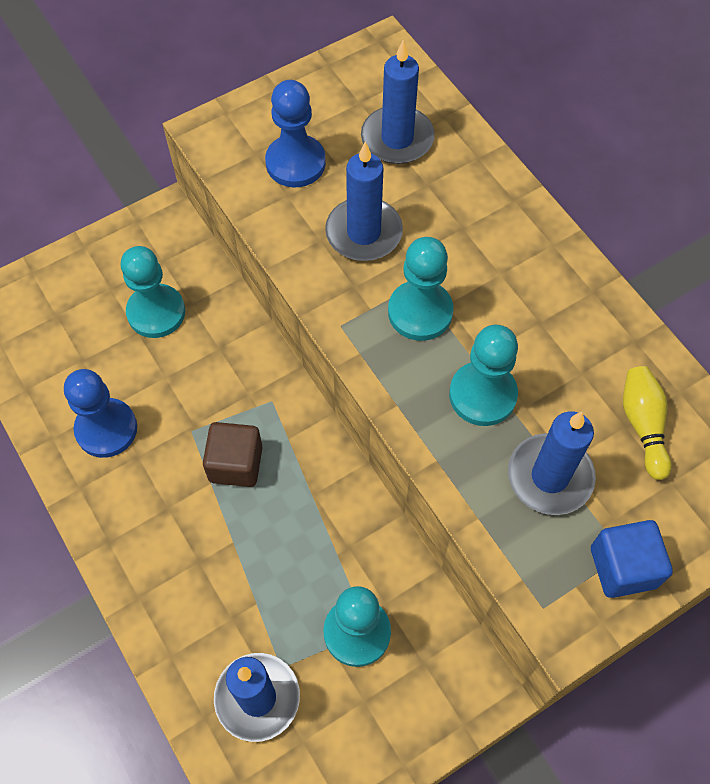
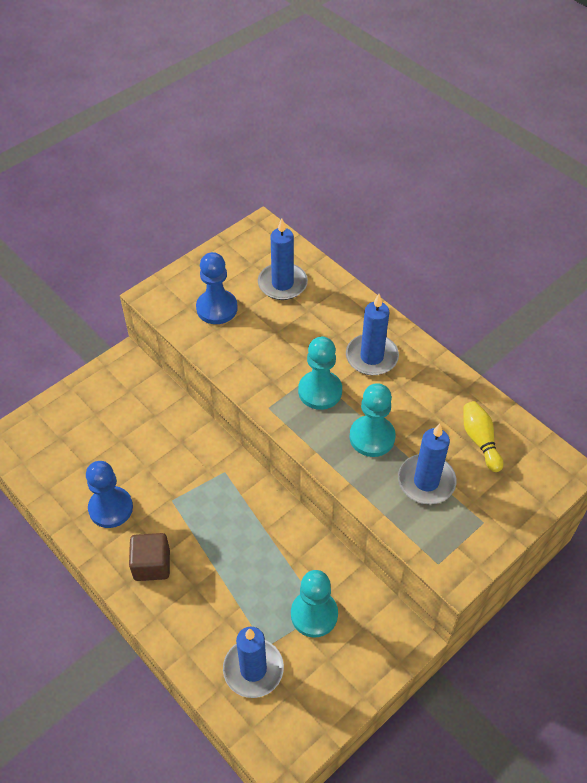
camera: 10 degrees left, 10 degrees down
turquoise pawn [120,246,185,338] -> none
brown cube [203,422,263,487] -> brown cube moved to [129,533,170,581]
blue candle [325,142,403,261] -> blue candle moved to [346,294,399,375]
blue cube [591,520,673,598] -> none

